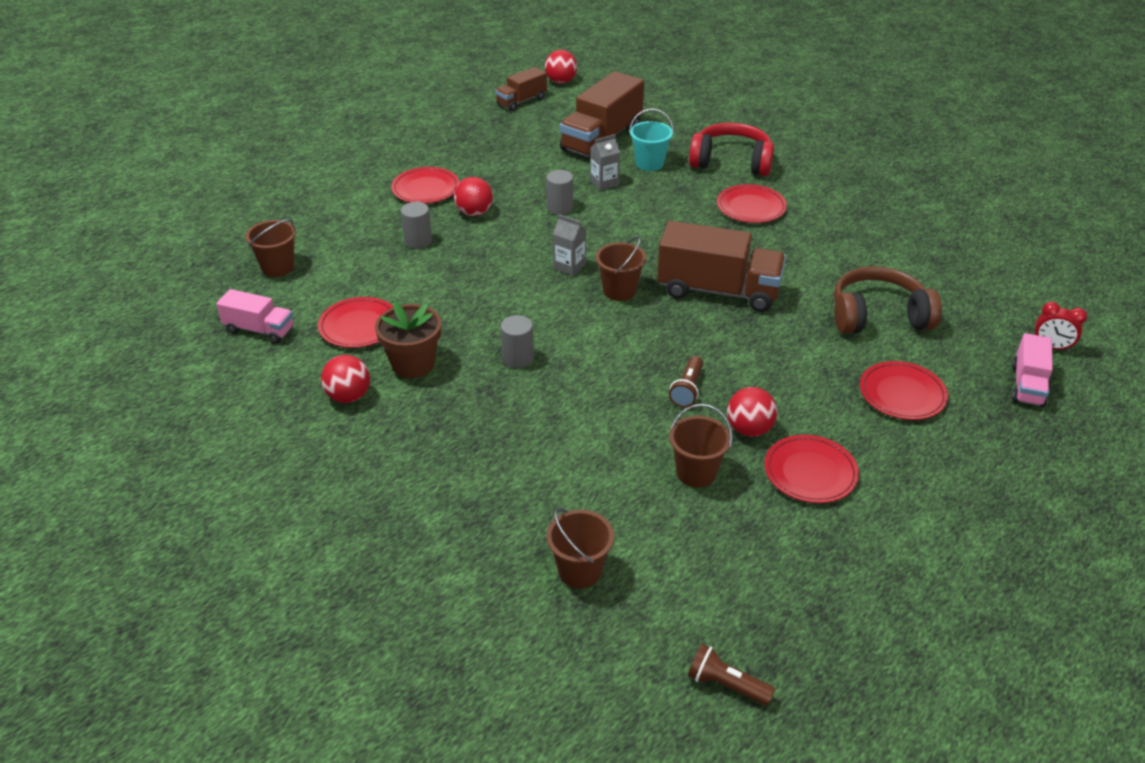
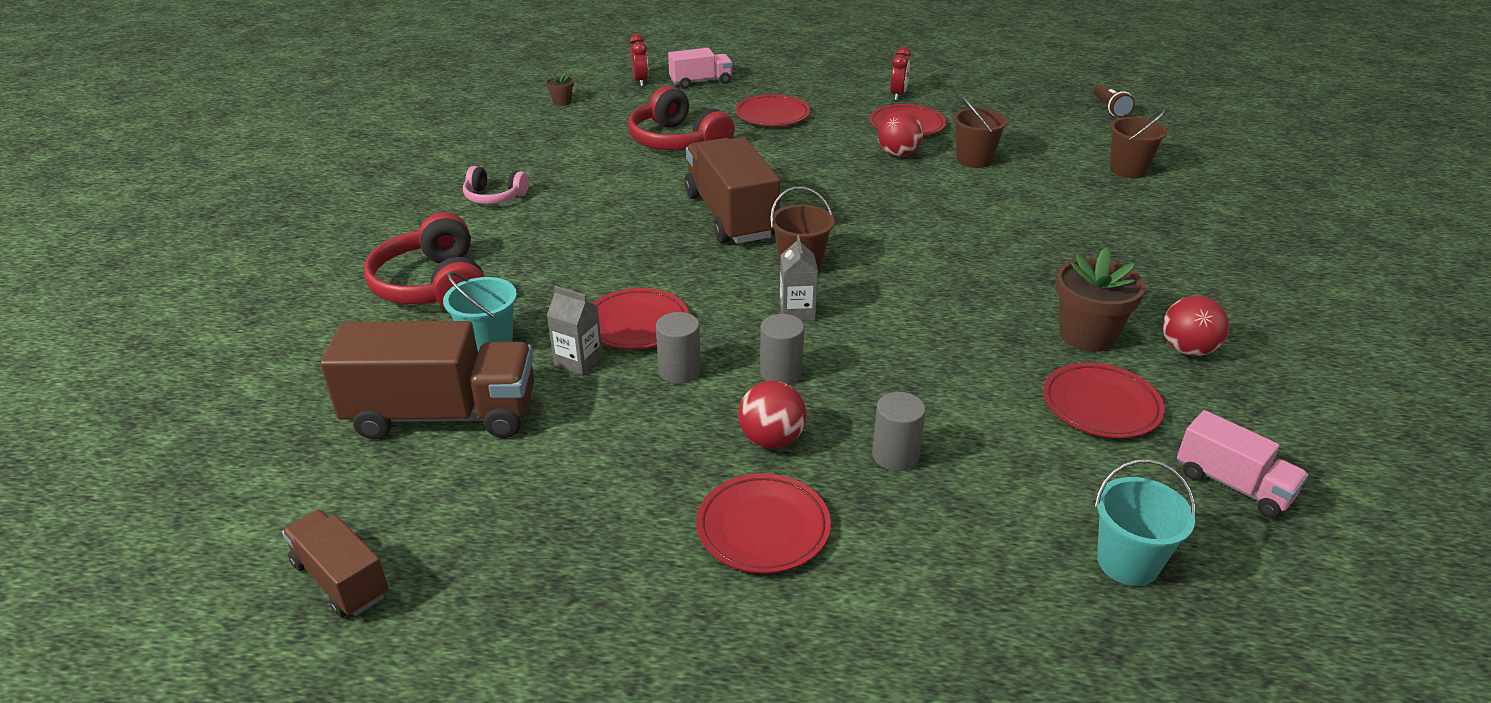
camera: 125 degrees left, 5 degrees down
pink truck [216,289,294,344] -> pink truck turned 150 degrees clockwise [1177,410,1308,518]
brown bucket [245,219,296,277] -> turquoise bucket [1095,459,1196,586]
brown truck [495,67,547,111] -> brown truck turned 150 degrees counterclockwise [282,510,389,617]
grey cylinder [501,315,534,368] -> grey cylinder moved to [760,314,804,385]
red ball [545,50,577,84] -> none
brown flashlight [669,356,703,408] -> none
red plate [717,184,787,223] -> red plate moved to [592,288,689,349]
brown headphones [834,266,942,334] -> red headphones [628,86,735,150]
none -> pink headphones [463,166,529,204]
none -> brown flower pot [546,73,574,106]
none -> red clock [890,47,911,101]

